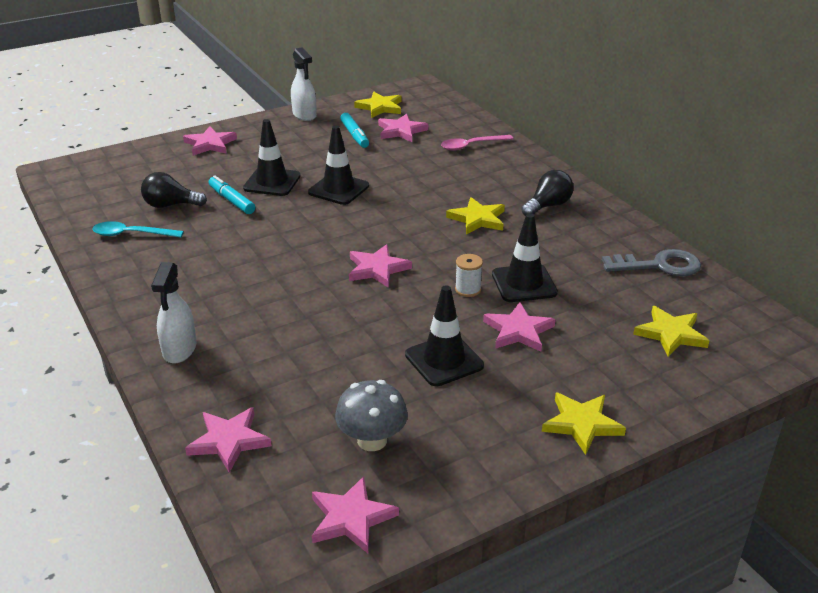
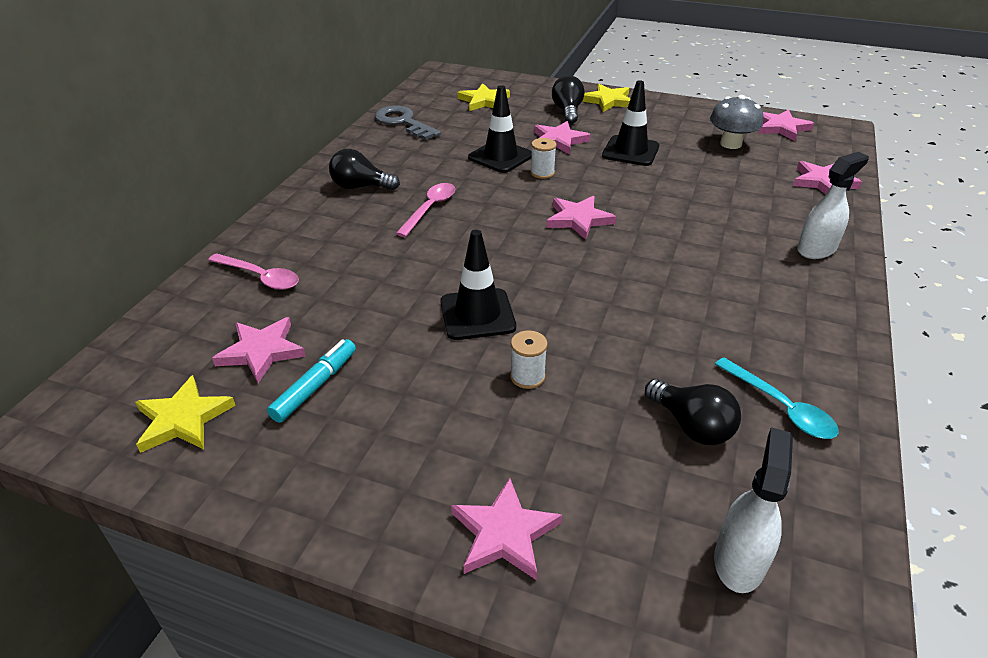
camera: 130 degrees left, 5 degrees up
turquoise marker [208,175,255,214] -> none
black traffic cone [243,119,300,196] -> white spool [510,330,548,389]
white spray bottle [291,47,317,121] -> white spray bottle moved to [714,427,793,593]
yellow star [446,197,505,235] -> pink spoon [396,183,455,237]
none -> black light bulb [552,75,584,124]

